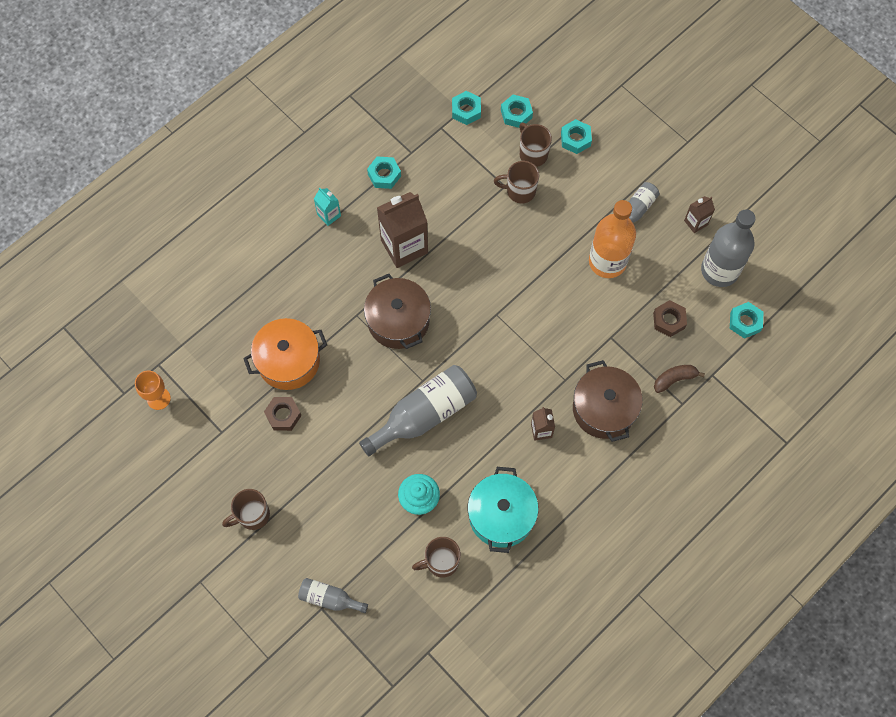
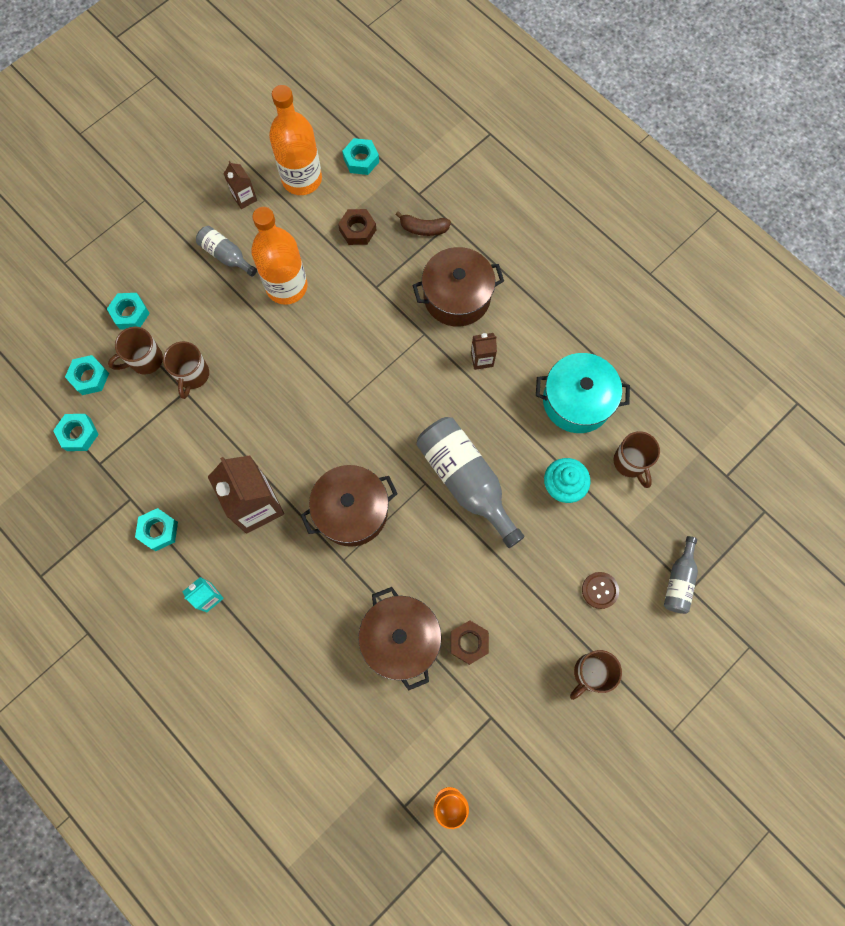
camera: 90 degrees left, 5 degrees up
brown mug [222,489,270,530] -> brown mug turned 75 degrees clockwise [570,650,622,700]
orange pot [243,318,327,390] -> brown pot [358,587,442,690]
brown banana [654,365,705,393] -> brown banana turned 60 degrees counterclockwise [395,211,451,236]
grey bottle [701,209,756,287] -> orange bottle [269,85,322,195]
none -> brown button [582,572,619,609]

